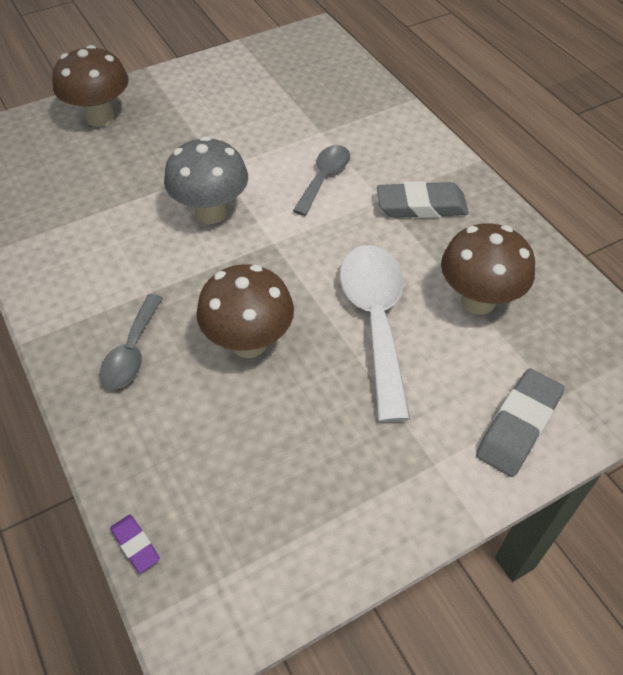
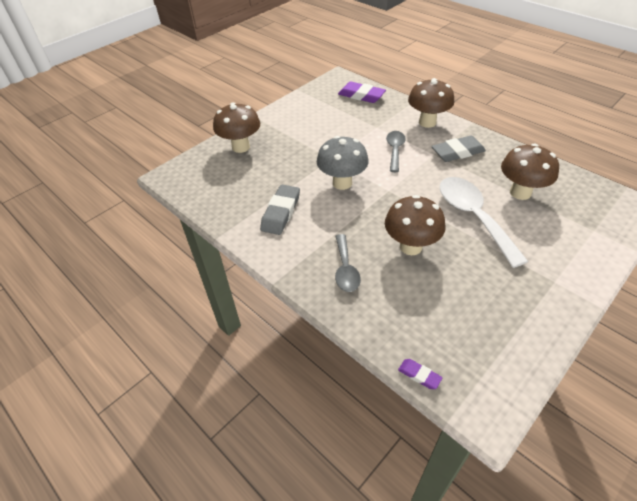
camera: 15 degrees left, 5 degrees down
grey eraser [476,369,564,477] -> grey eraser moved to [260,185,300,235]
none -> purple eraser [338,82,386,103]
none -> brown mushroom [408,78,454,128]

